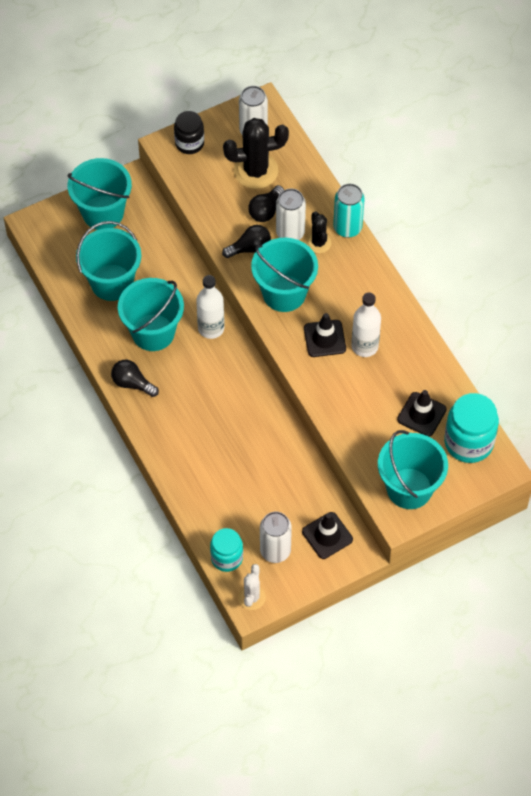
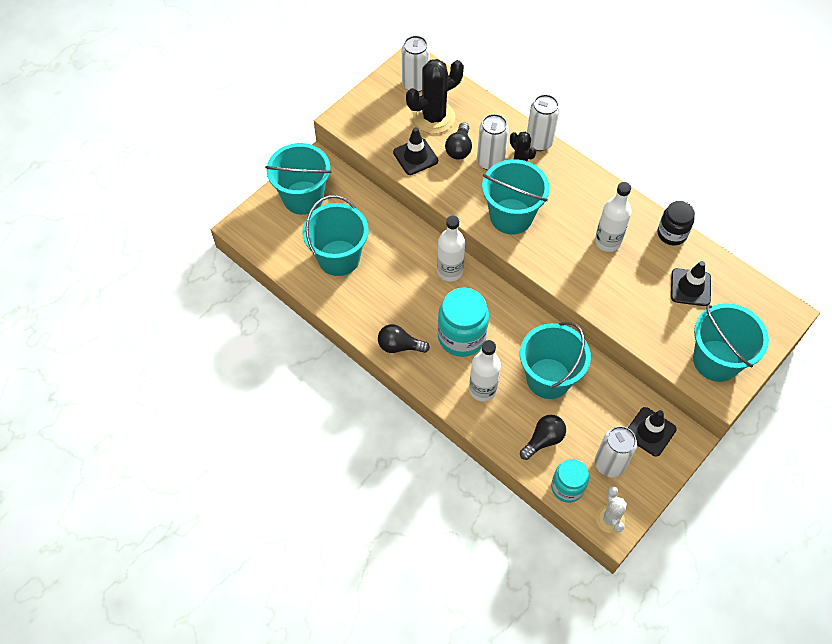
camera: 20 degrees left, 0 degrees up
turquoise bucket [118,278,184,351] -> turquoise bucket moved to [520,321,591,399]
black jar [174,111,204,154] -> black jar moved to [657,201,695,245]
black light bulb [222,225,271,258] -> black light bulb moved to [520,415,566,460]
black traffic cone [304,313,346,357] -> black traffic cone moved to [393,127,438,175]
turquoise can [333,184,365,238] -> white can [527,94,560,151]
turquoise jar [444,393,499,463] -> turquoise jar moved to [437,287,489,357]
none -> white bottle [469,340,501,402]

